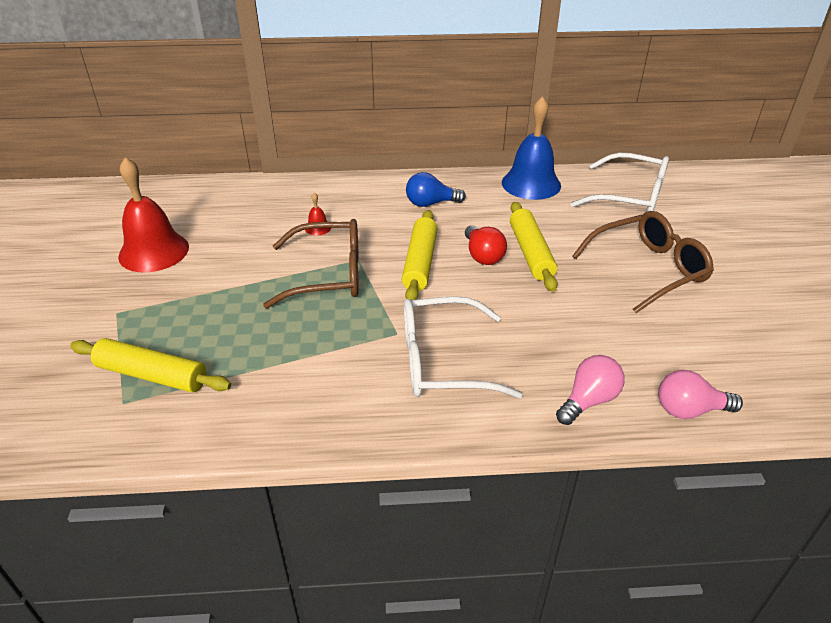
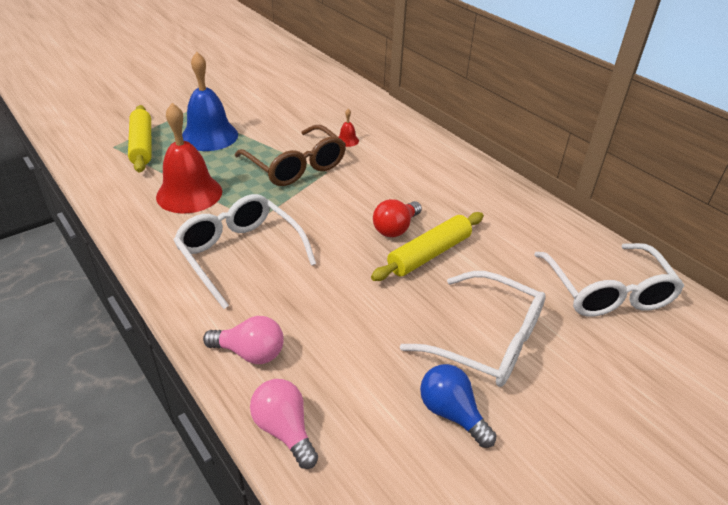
camera: 55 degrees right, 0 degrees up
red bell [118,157,189,272] -> red bell moved to [156,103,222,214]
yellow rolling pin [402,210,438,300] -> none
blue light bulb [406,172,466,207] -> blue light bulb moved to [420,364,497,448]
blue bell [502,96,561,200] -> blue bell moved to [182,52,238,151]
brown glasses [572,211,714,313] -> white glasses [400,271,546,387]

